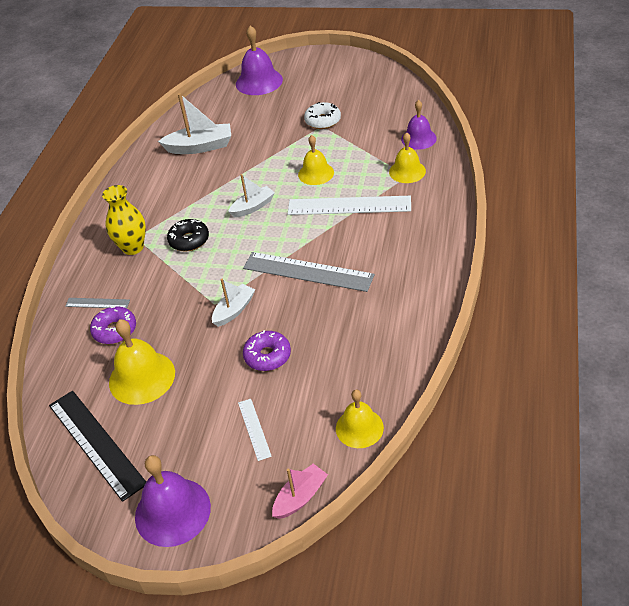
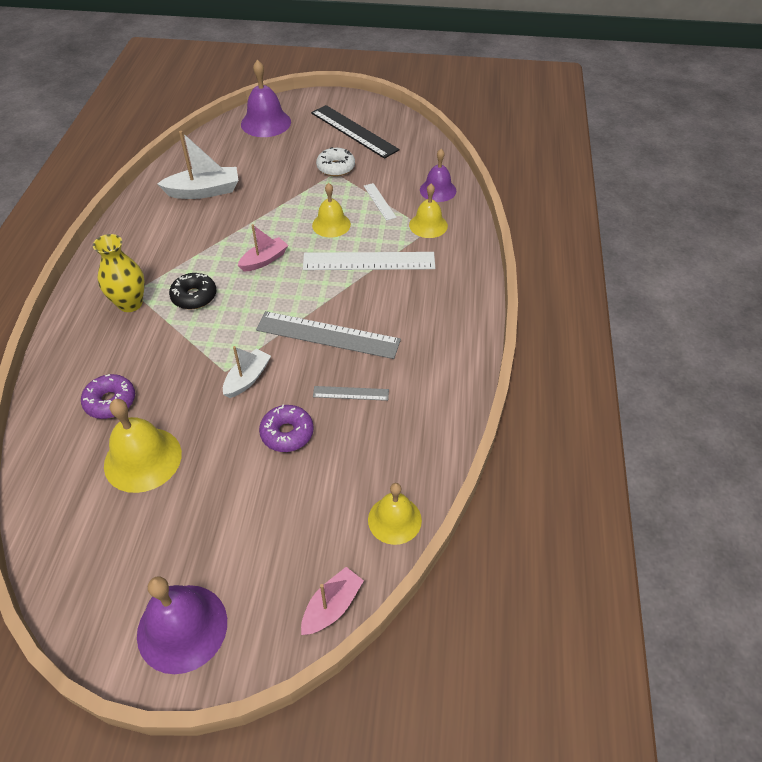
camera: 10 degrees left, 5 degrees up
black ruler [49,391,146,502] -> black ruler moved to [311,105,399,159]
grey ruler [65,298,130,308] -> grey ruler moved to [313,386,389,401]
white boat [228,174,275,217] -> pink boat [238,224,288,271]
white ruler [238,399,272,461] -> white ruler moved to [364,183,397,220]

